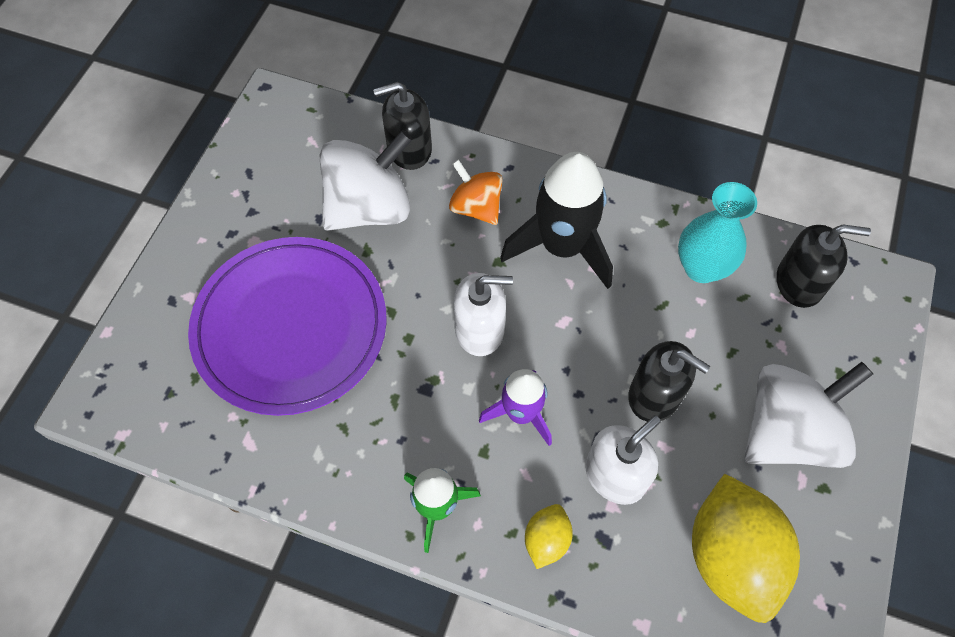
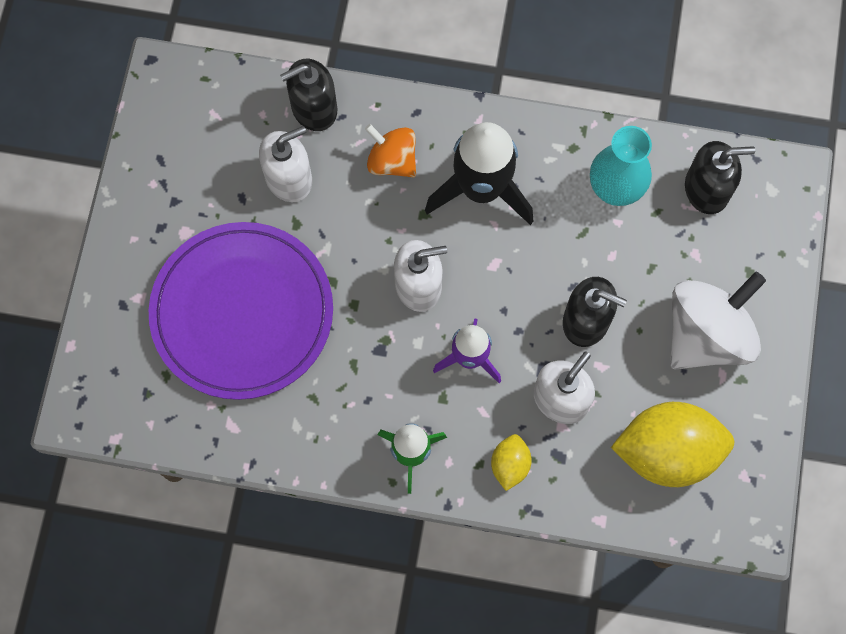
camera: 10 degrees left, 10 degrees up
white spinning top [320,130,413,231] -> white soap dispenser [259,126,312,202]
yellow lemon [692,474,800,623] -> yellow lemon turned 75 degrees counterclockwise [611,402,734,487]

